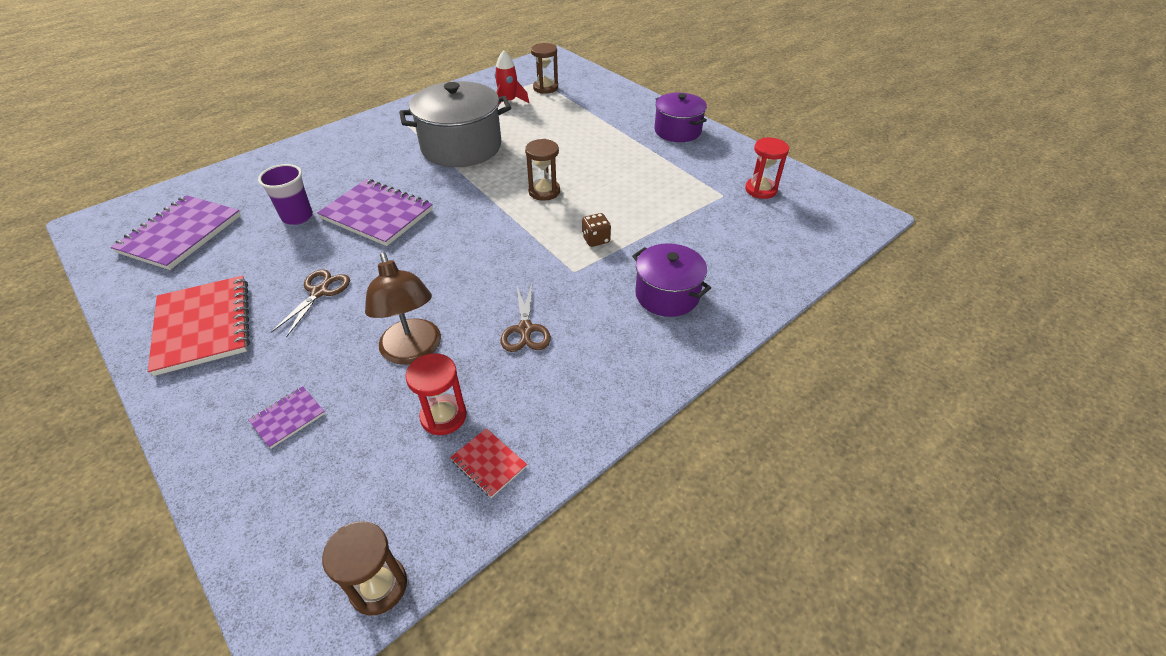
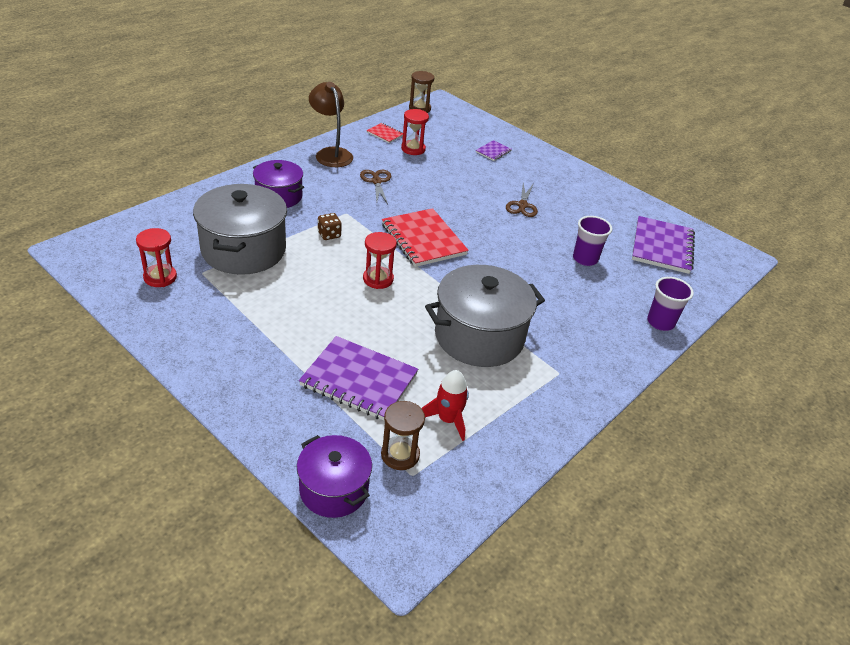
camera: 170 degrees right, 5 degrees down
red notebook [148,276,250,376] -> red notebook moved to [382,208,469,267]
purple notebook [317,179,433,246] -> purple notebook moved to [299,336,418,421]
brown lamp [365,252,441,365] -> brown lamp moved to [309,82,353,167]
brown hourglass [525,139,560,201] -> red hourglass [363,232,397,289]
purple pot [655,92,707,142] -> purple pot moved to [297,435,372,518]
none -> grey pot [193,184,287,275]
none -> purple cup [647,277,694,331]

